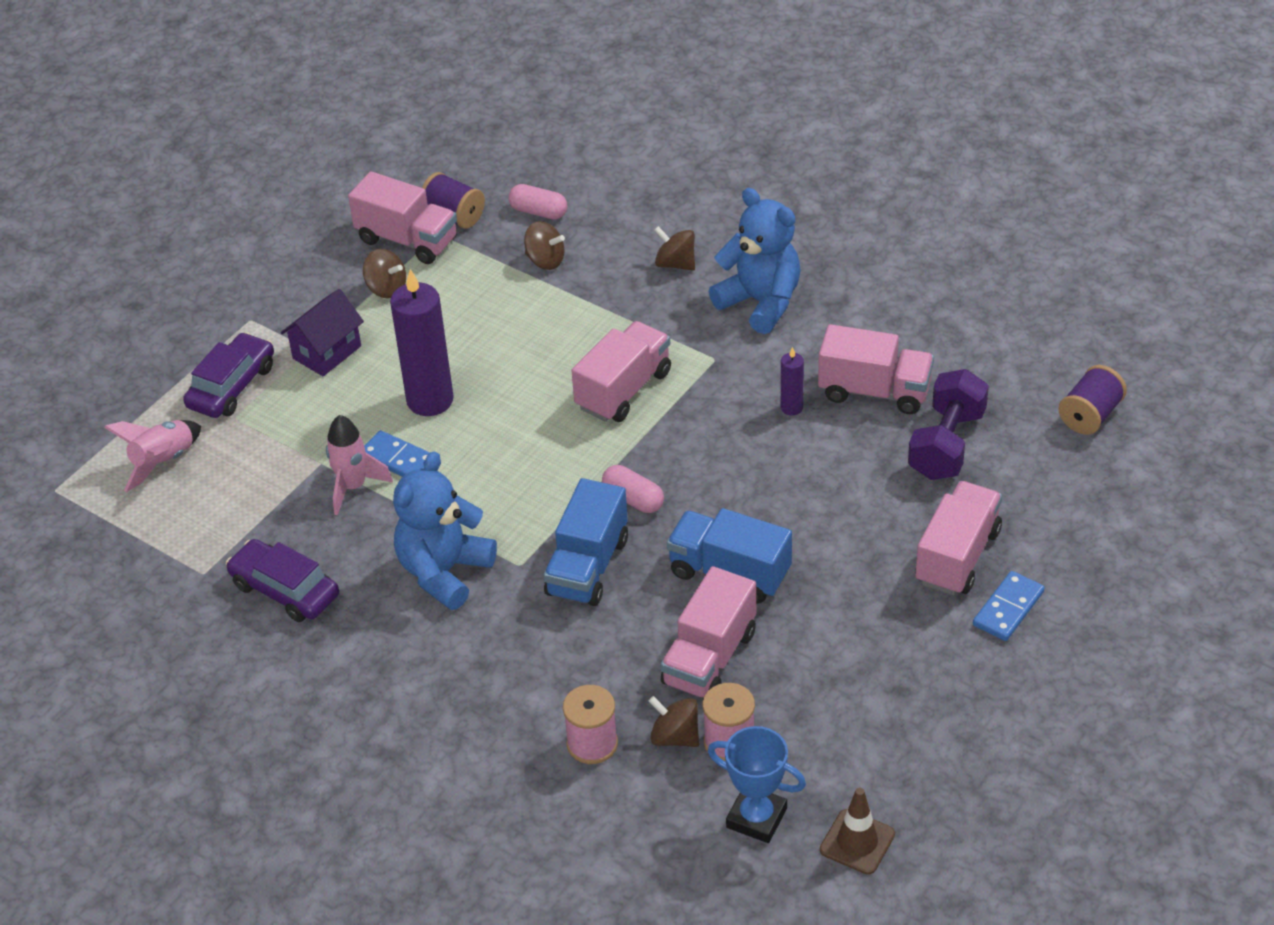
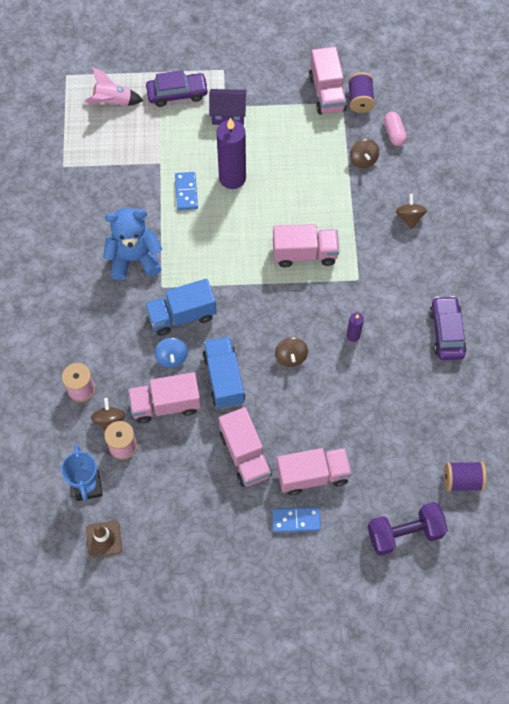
camera: 50 degrees right, 20 degrees up
purple car [226,539,339,622] -> purple car moved to [429,296,466,360]
pink rocket [326,415,393,515] -> none
brown spinning top [363,249,406,299] -> brown spinning top moved to [275,337,308,367]
pink capsule [602,465,664,513] -> none
blue teddy bear [709,188,801,334] -> none
pink truck [818,324,934,414] -> pink truck moved to [219,407,272,487]
purple dumbbell [908,369,989,480] -> purple dumbbell moved to [368,502,448,556]
none -> blue spinning top [154,338,188,368]

